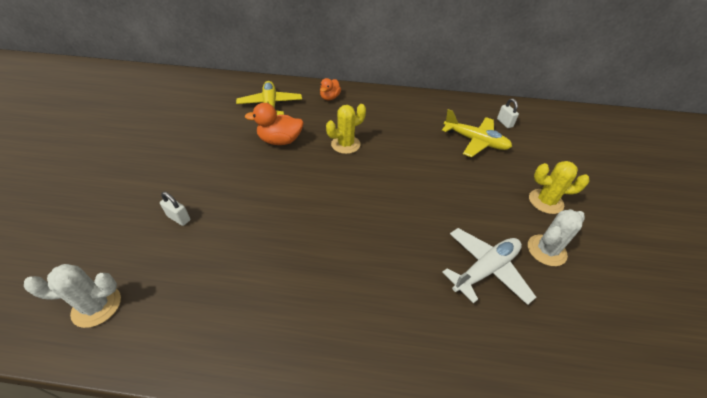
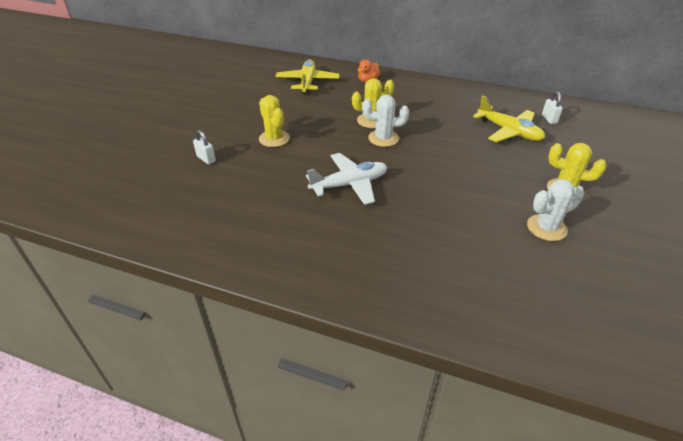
camera: 15 degrees right, 5 degrees down
white cactus [24,264,121,328] -> white cactus moved to [362,95,409,147]
orange duck [245,103,304,145] -> none
white plane [442,228,536,305] -> white plane moved to [306,153,387,205]
none -> yellow cactus [259,95,290,147]

